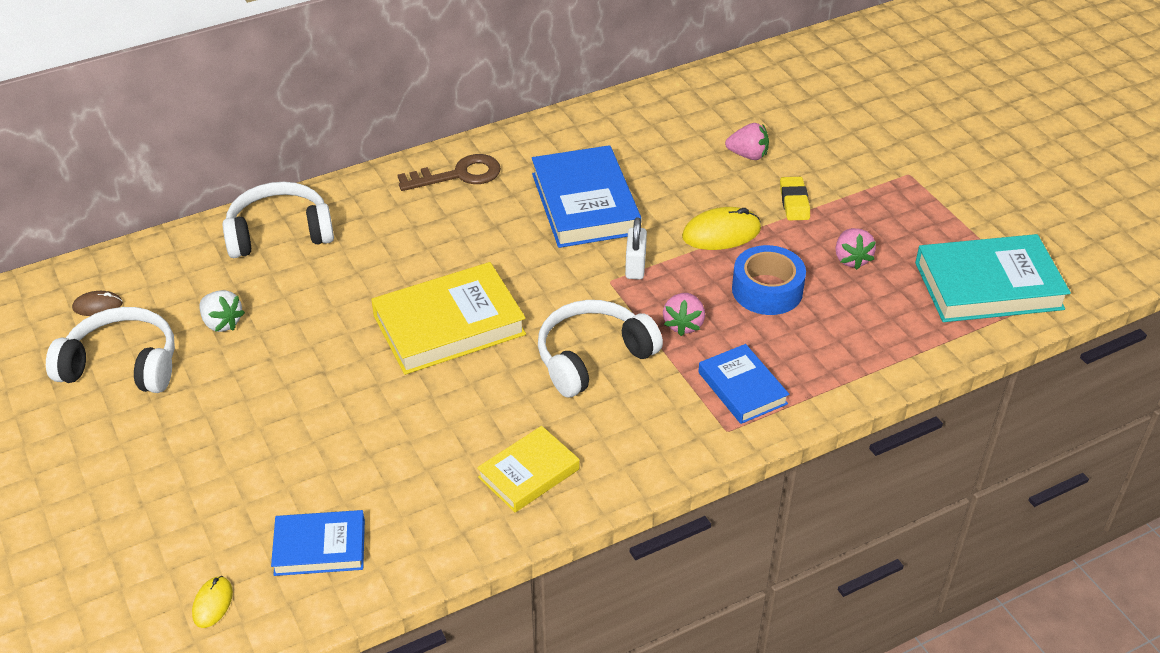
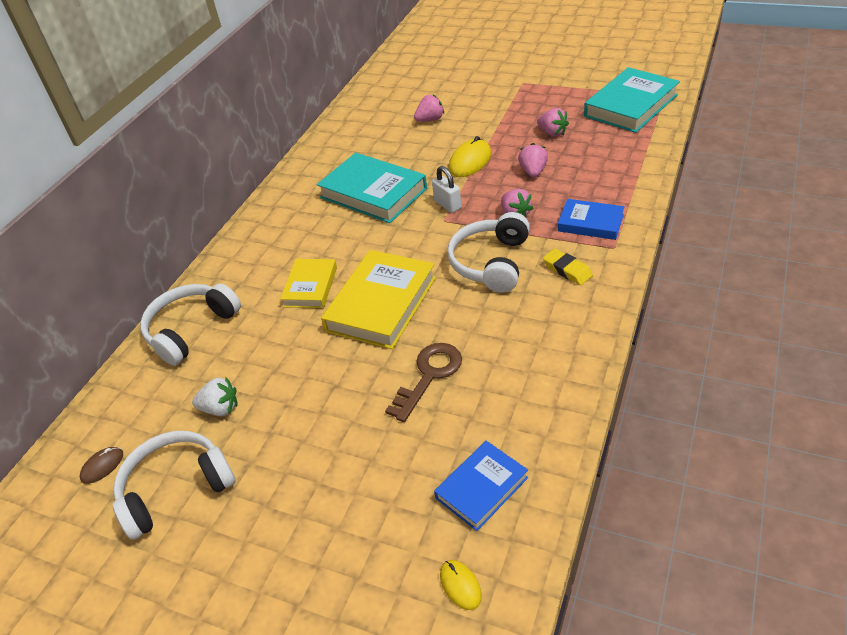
camera: 35 degrees left, 0 degrees up
brown key [398,154,501,191] -> brown key moved to [385,343,462,422]
yellow book [477,426,580,512] -> yellow book moved to [280,259,337,308]
blue book [532,145,641,248] -> turquoise book [317,153,427,223]
blue tape [732,245,806,315] -> pink strawberry [518,143,548,177]
yellow eraser [780,177,810,220] -> yellow eraser moved to [543,249,593,285]

